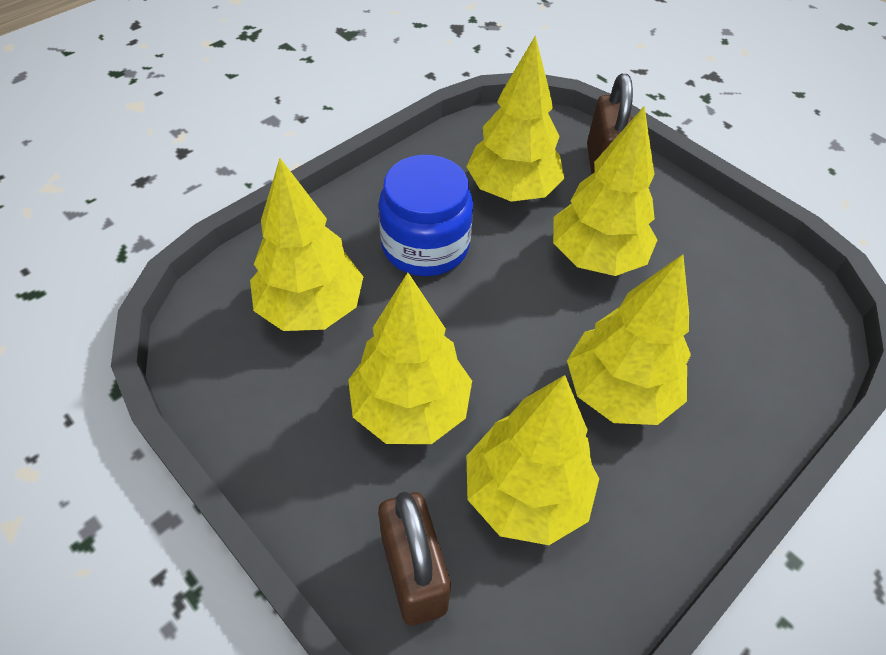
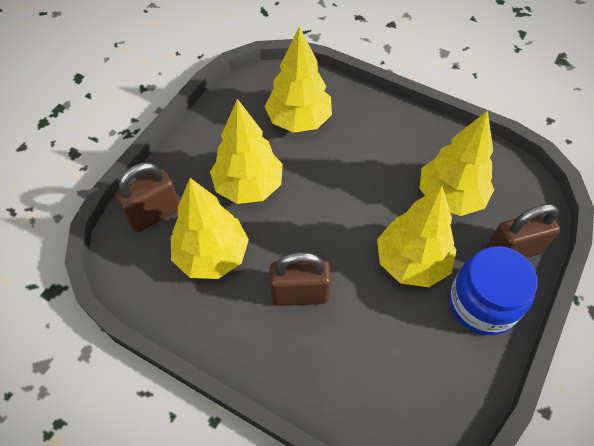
camera: 75 degrees right, 5 degrees up
blue jar [379,155,473,276] -> blue jar moved to [449,246,538,335]
yellow tree [567,254,691,425] -> brown padlock [270,252,331,306]

